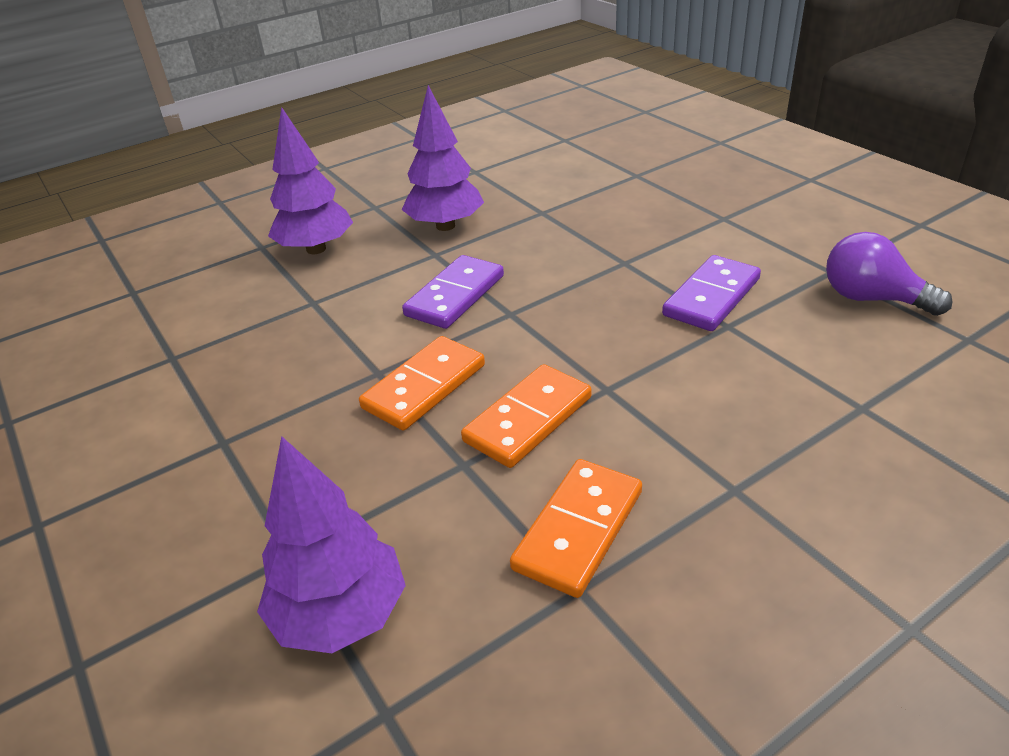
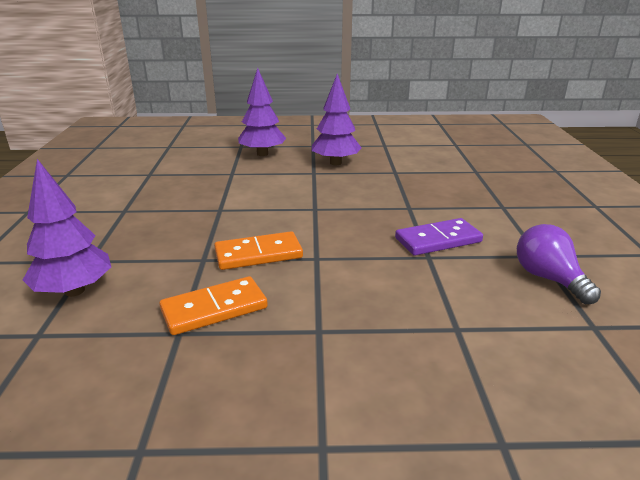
camera: 30 degrees right, 10 degrees down
orange domino [359,336,485,431] -> none
purple domino [402,255,504,329] -> none

